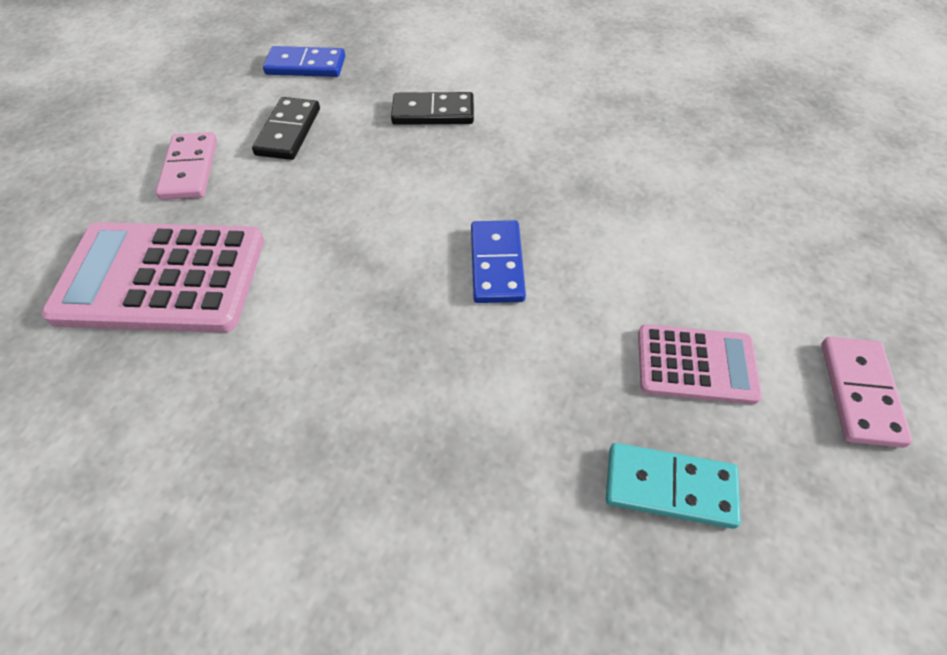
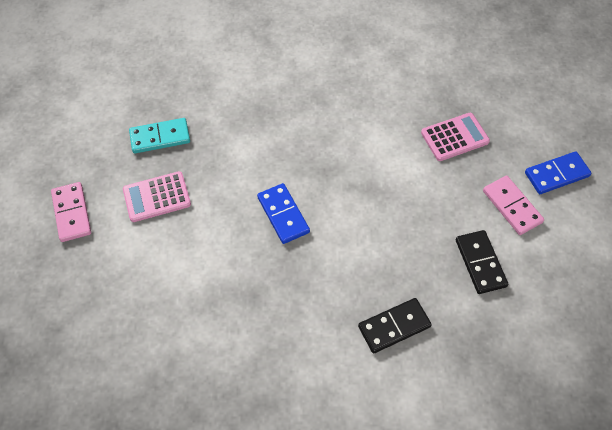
camera: 155 degrees right, 5 degrees up
pink calculator [42,222,264,333] -> pink calculator [421,113,490,161], size x0.56
blue domino [263,46,345,77] -> blue domino moved to [525,151,592,194]

